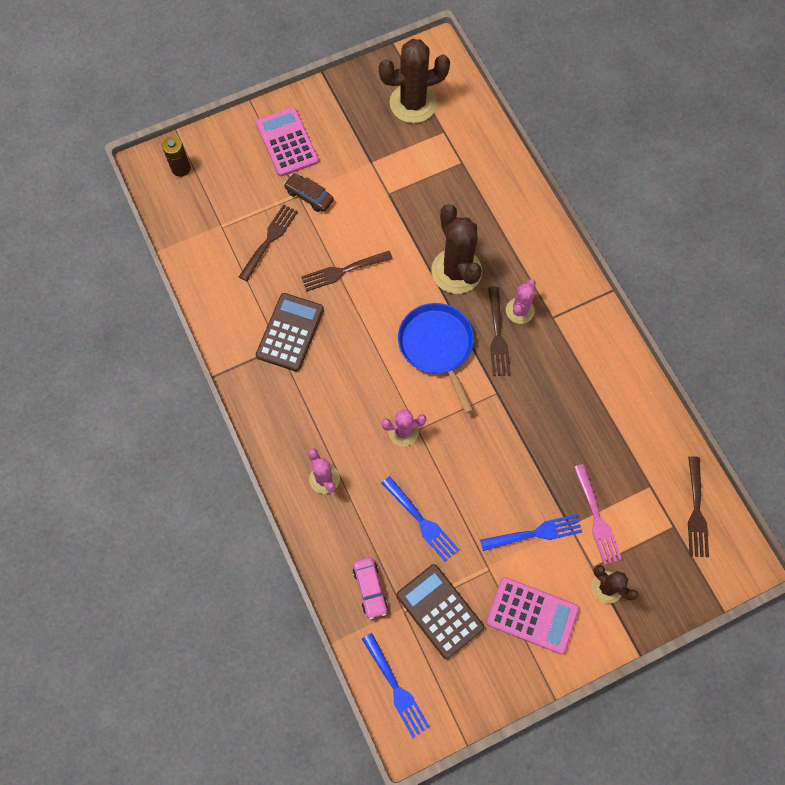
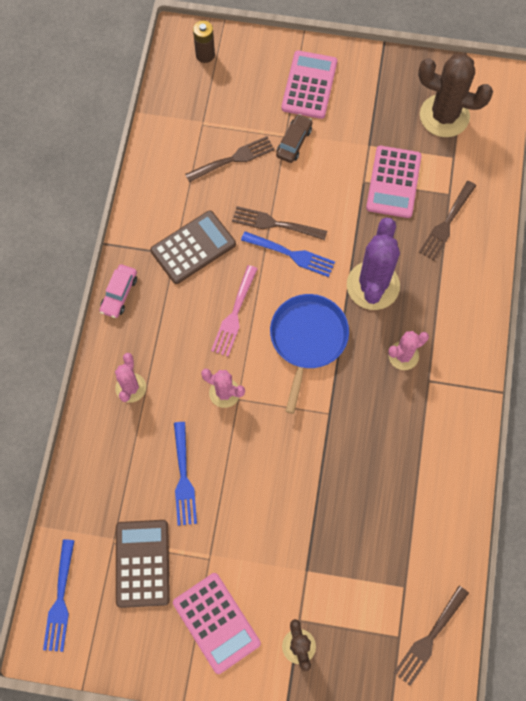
camera: 35 degrees right, 0 degrees up
brown car [284,173,334,212] -> brown car turned 45 degrees clockwise [276,114,312,163]
pink car [353,557,388,620] -> pink car moved to [100,264,137,318]
brown cactus [431,204,482,294] -> purple cactus [347,217,400,310]
blue fork [480,514,582,551] -> blue fork moved to [241,231,335,277]
brown fork [488,287,511,376] -> brown fork moved to [419,181,476,260]
pink fork [574,464,622,565] -> pink fork moved to [211,265,258,357]
none -> pink calculator [366,146,422,218]

